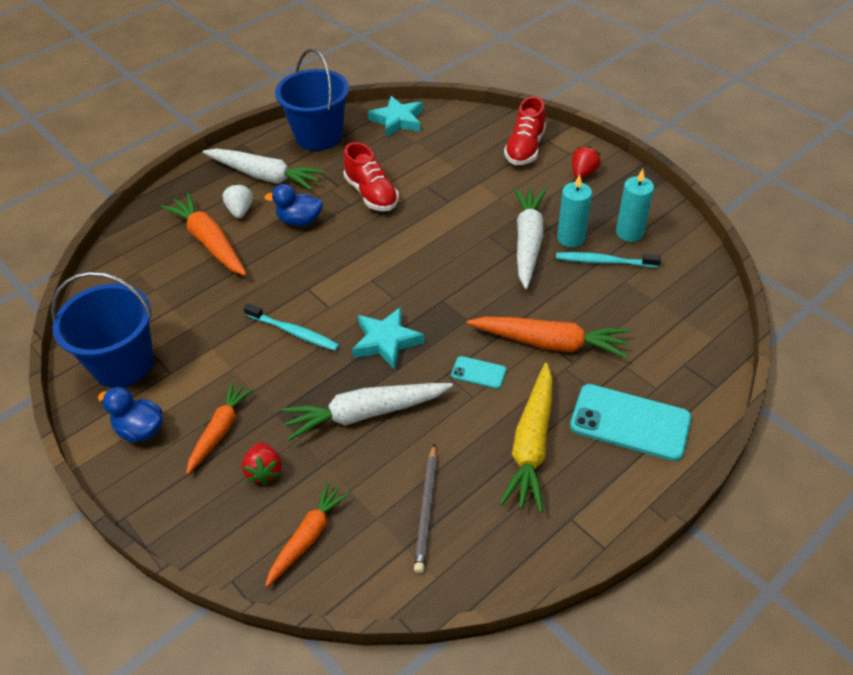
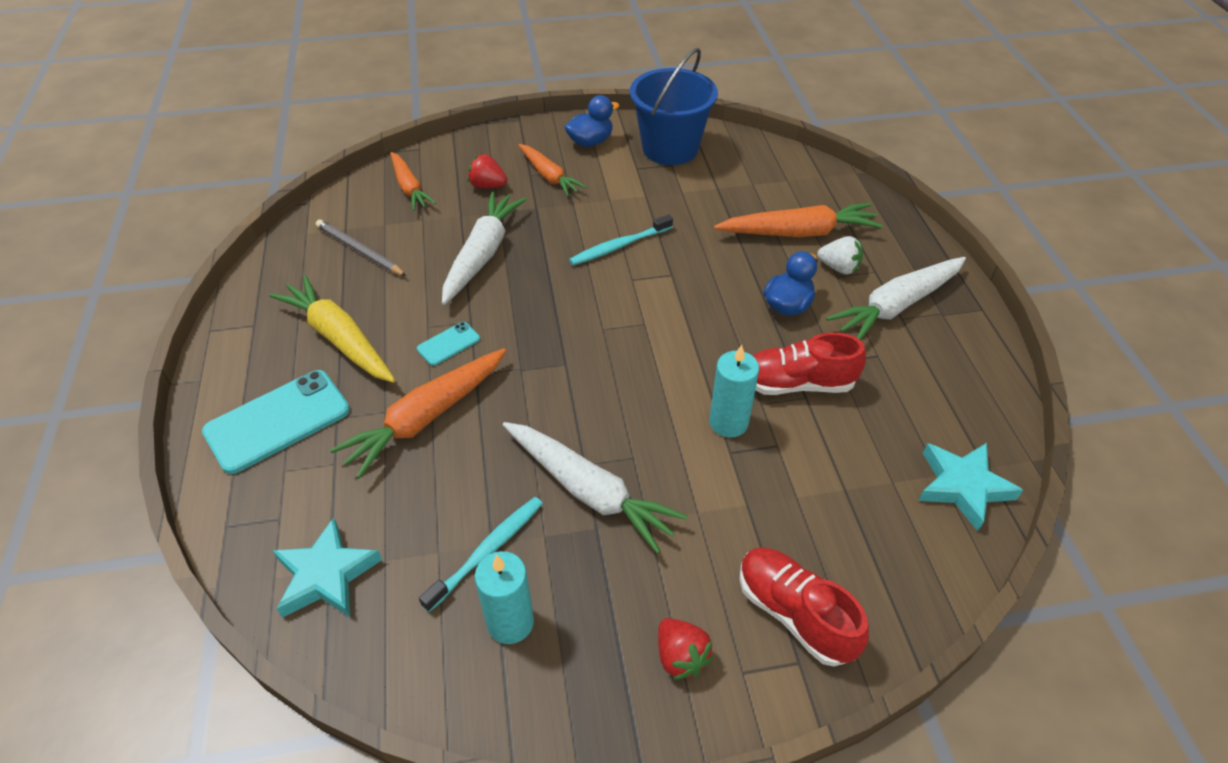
camera: 120 degrees right, 0 degrees up
blue bucket [275,49,349,151] -> none
turquoise star [352,307,424,370] -> turquoise star moved to [272,517,382,618]
turquoise candle [557,174,592,247] -> turquoise candle moved to [709,345,759,437]

